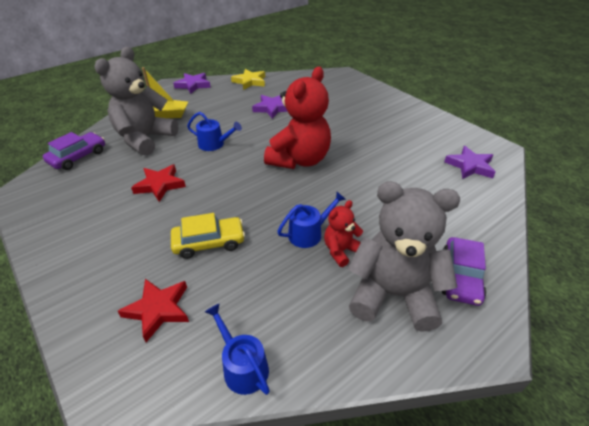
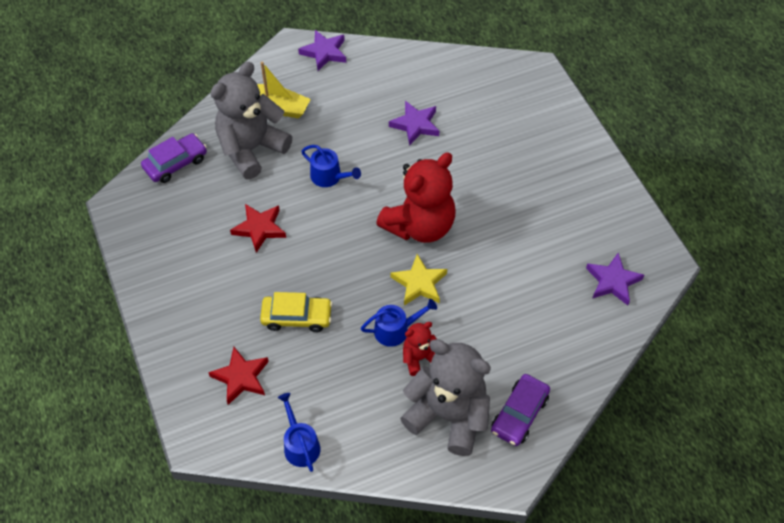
camera: 15 degrees right, 15 degrees up
yellow star [231,69,265,90] -> yellow star moved to [390,254,447,305]

